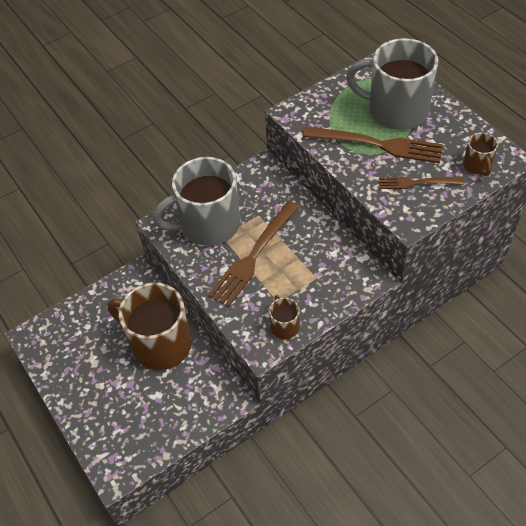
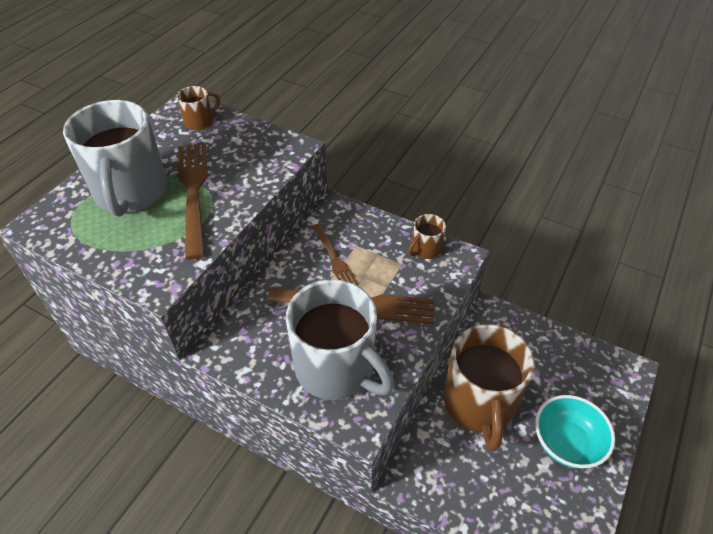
camera: 120 degrees left, 5 degrees down
brown fork [379,177,464,189] -> brown fork moved to [312,224,358,285]
none -> turquoise bowl [535,395,615,468]

